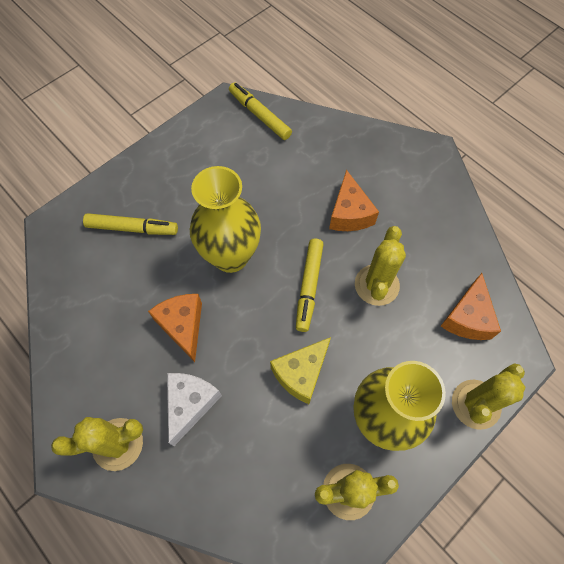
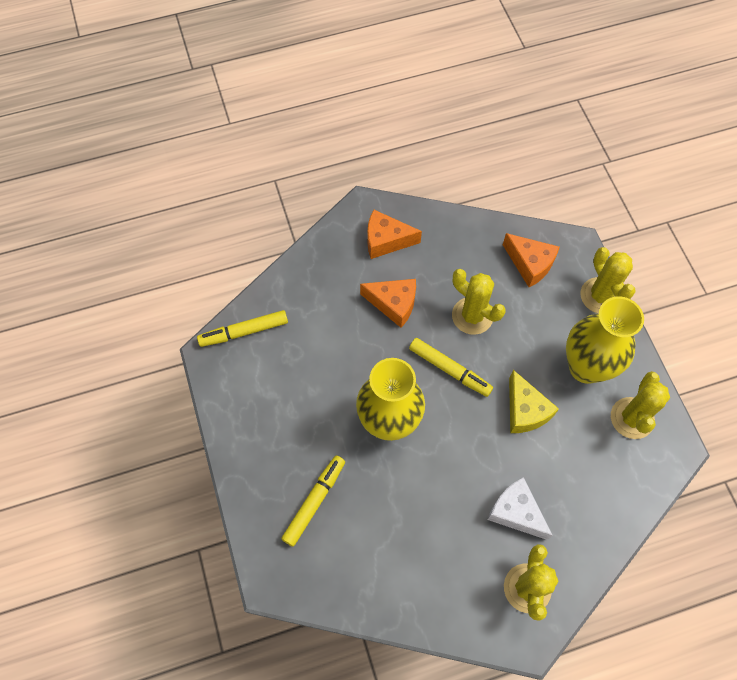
camera: 65 degrees left, 0 degrees up
orange cheese [148,294,202,362] -> orange cheese moved to [367,210,422,259]

